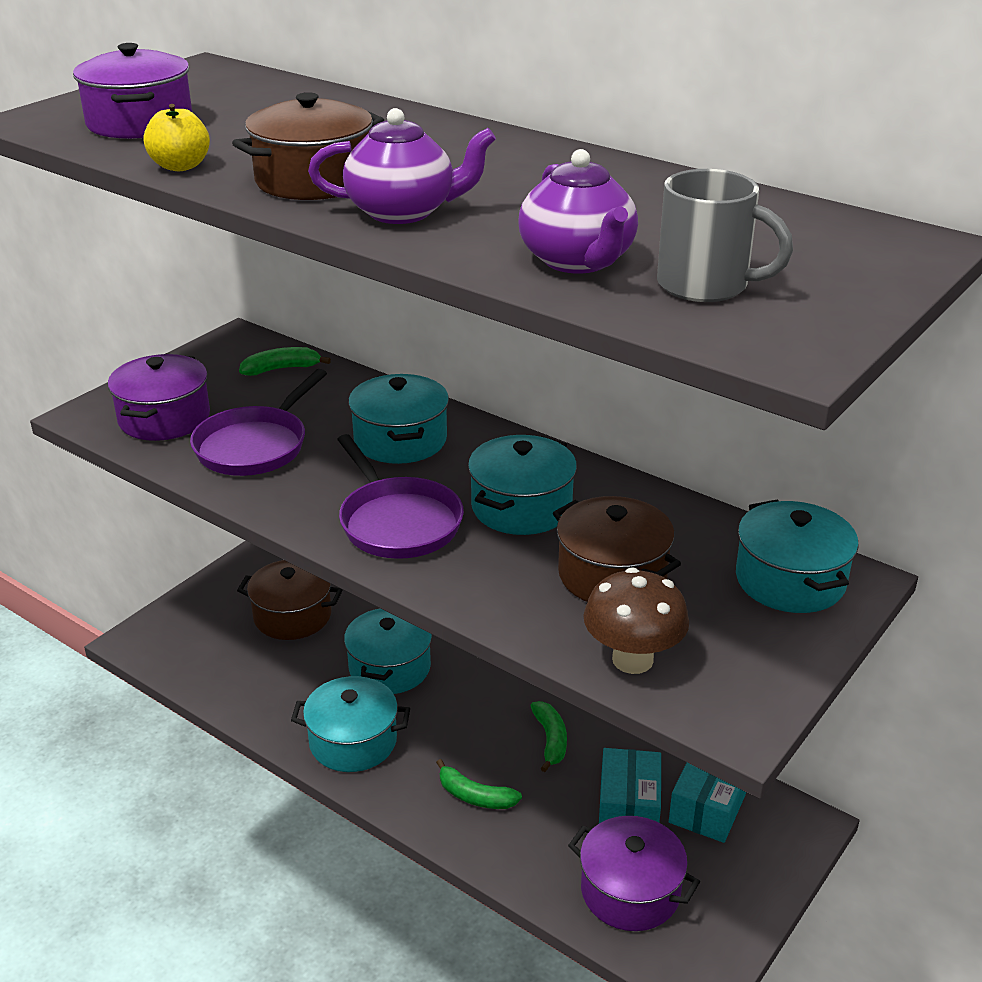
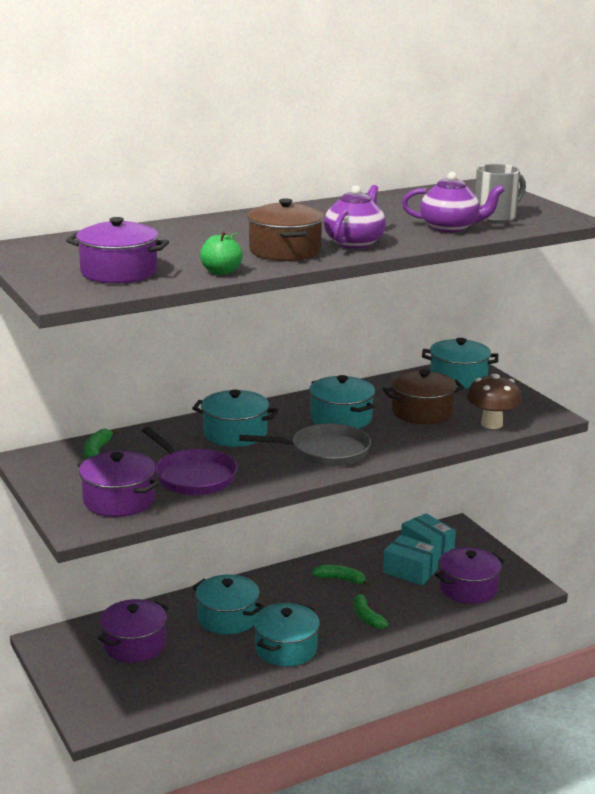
camera: 65 degrees left, 10 degrees down
yellow apple [144,104,210,171] -> green apple [200,231,243,275]
brown pot [237,560,342,640] -> purple pot [98,599,168,662]
purple pan [337,434,464,559] -> grey pan [239,423,371,466]
green banana [436,759,522,809] -> green banana turned 105 degrees clockwise [353,591,389,629]

